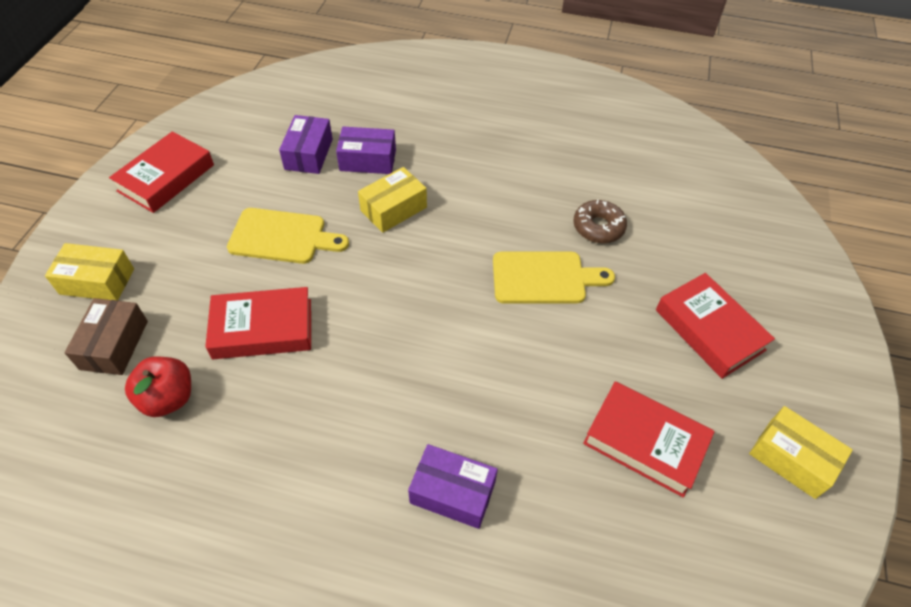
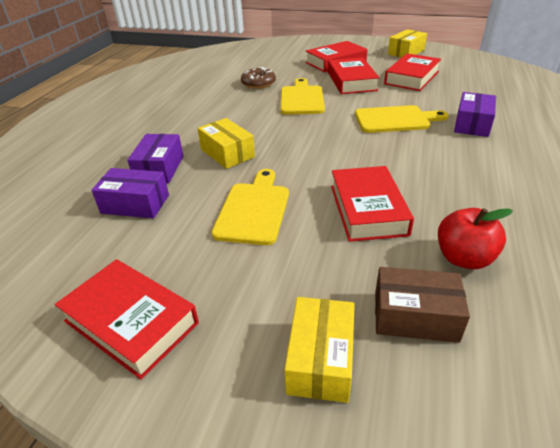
camera: 85 degrees left, 15 degrees down
none -> red book [328,57,380,94]
none -> yellow cutting board [355,105,449,133]

